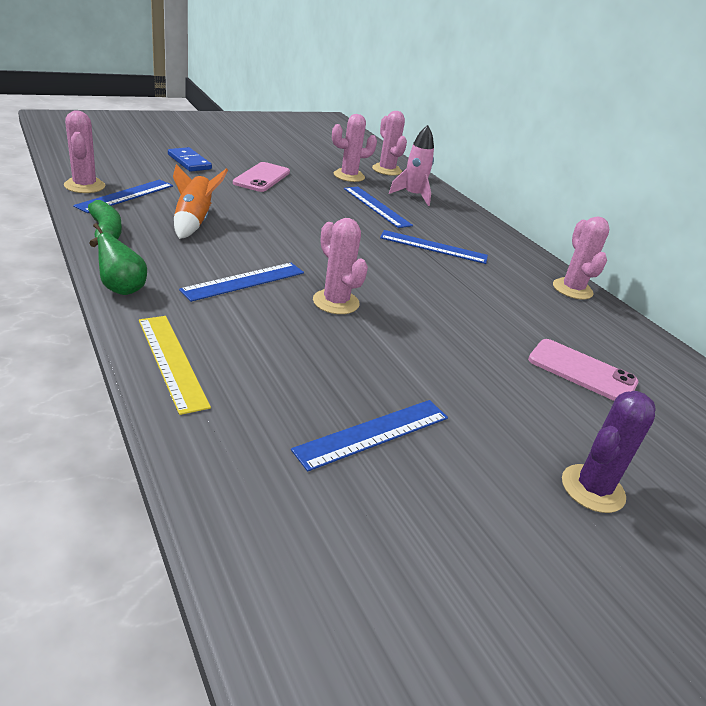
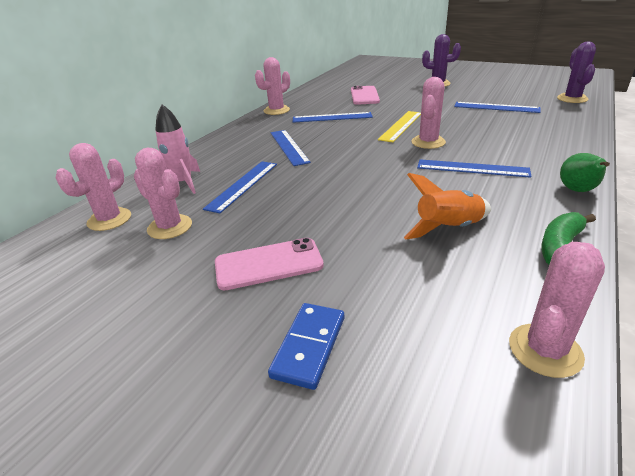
camera: 115 degrees left, 0 degrees up
blue ruler [73,180,173,213] -> blue ruler moved to [293,112,373,123]
yellow ruler [139,316,211,415] -> yellow ruler moved to [378,111,421,142]
none -> purple cactus [557,41,596,103]

